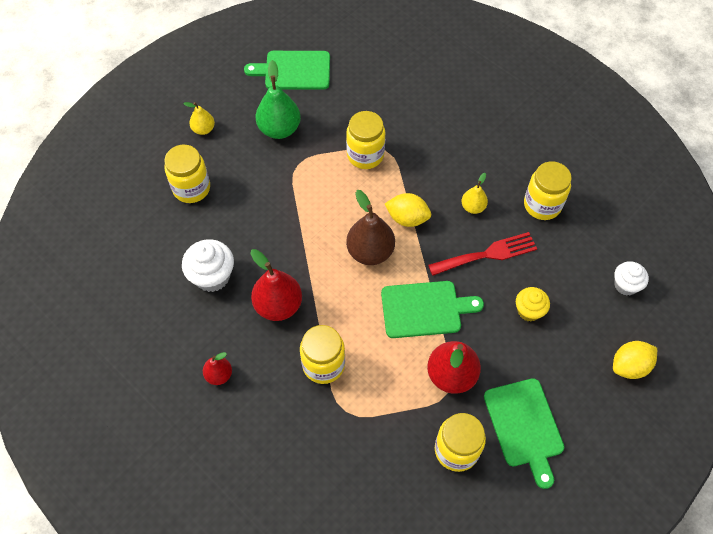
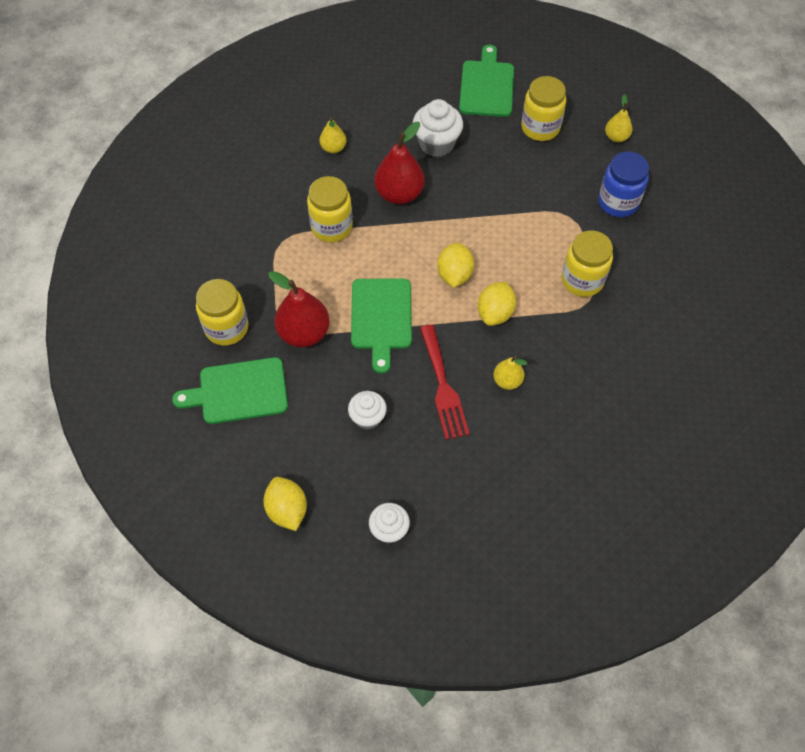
camera: 95 degrees right, 0 degrees up
red pear [203,352,232,385] -> yellow pear [320,117,346,154]
green cutting board [244,51,330,90] -> green cutting board moved to [459,45,514,117]
green pear [256,60,301,139] -> blue jar [599,151,649,217]
brown pear [346,190,395,265] -> yellow lemon [437,242,474,288]
yellow cupcake [516,287,550,321] -> white cupcake [348,391,387,430]
yellow jar [524,161,572,220] -> none

